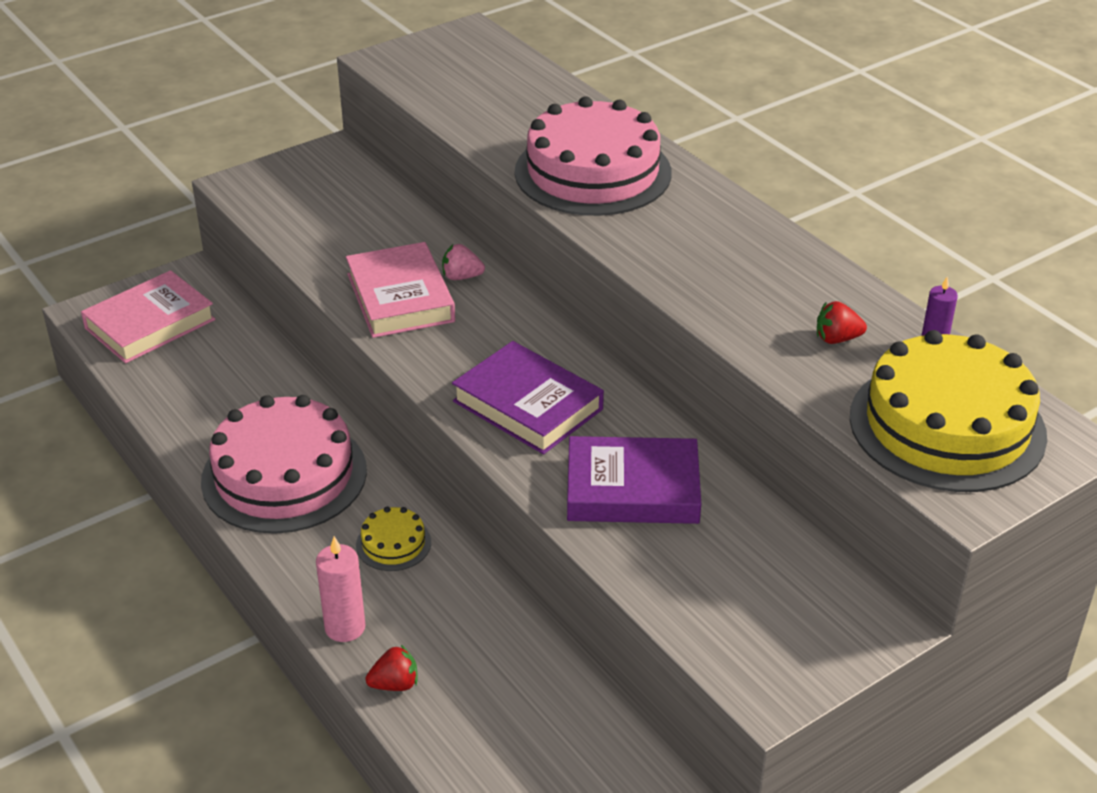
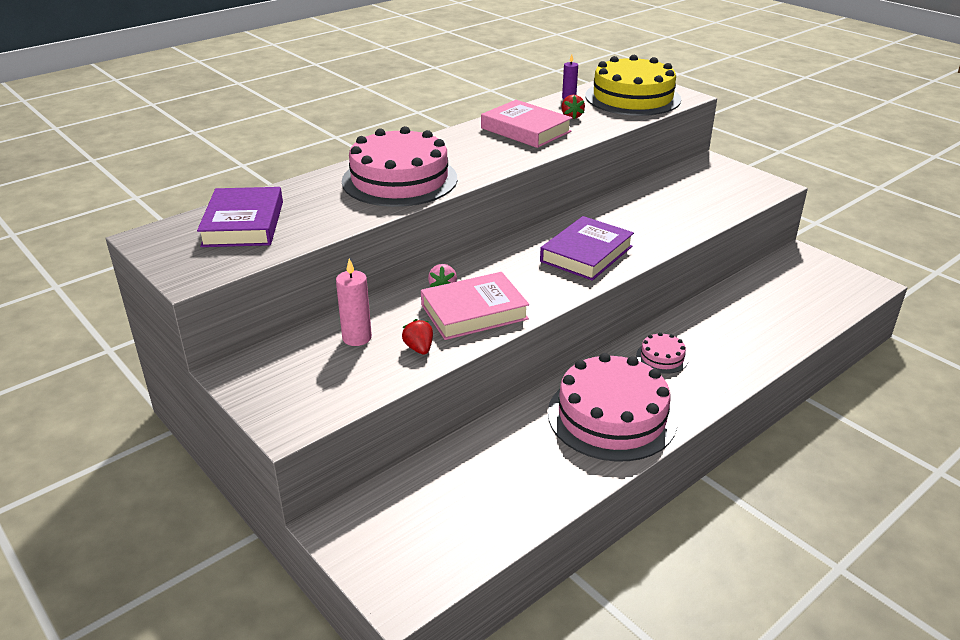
camera: 95 degrees left, 5 degrees down
pink book [81,270,215,363] -> pink book moved to [481,100,572,148]
pink candle [316,536,365,642] -> pink candle moved to [336,258,372,346]
yellow cake [356,507,431,571] -> pink cake [636,332,689,374]
red strawberry [365,645,417,691] -> red strawberry moved to [402,319,433,354]
purple book [567,436,701,524] -> purple book moved to [197,187,283,247]

